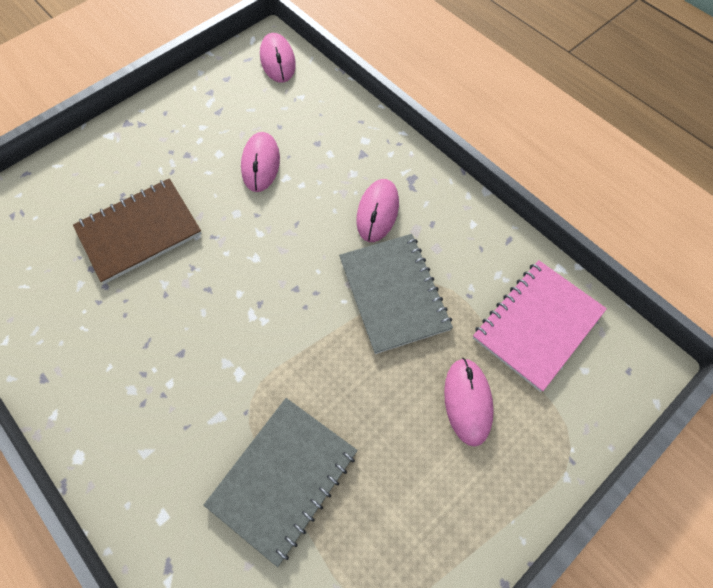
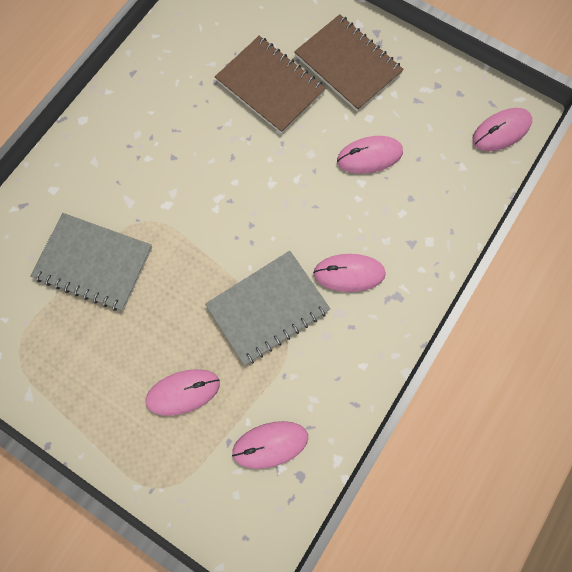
camera: 75 degrees right, 10 degrees up
pink notebook [473,260,607,392] -> pink mouse [232,421,308,469]
none -> brown notebook [294,14,404,112]

